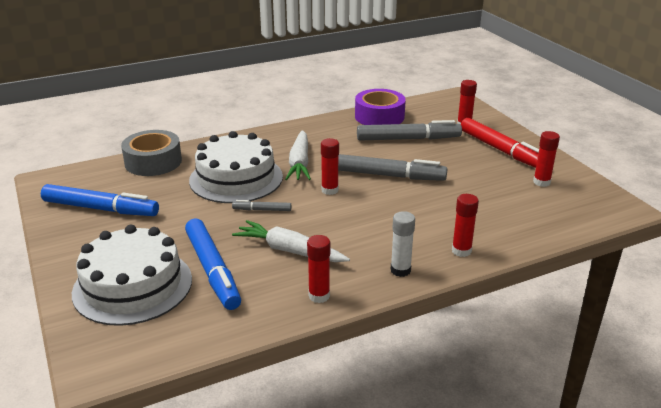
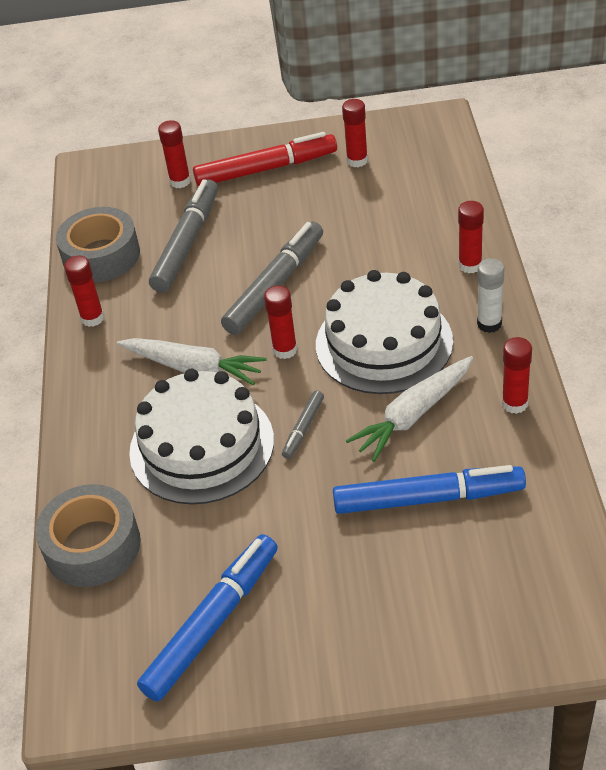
camera: 65 degrees left, 15 degrees up
white cake [72,225,192,326] -> white cake moved to [316,270,453,394]
purple tape [355,89,406,125] -> grey tape [56,207,140,282]
none -> red glue stick [64,256,105,327]

